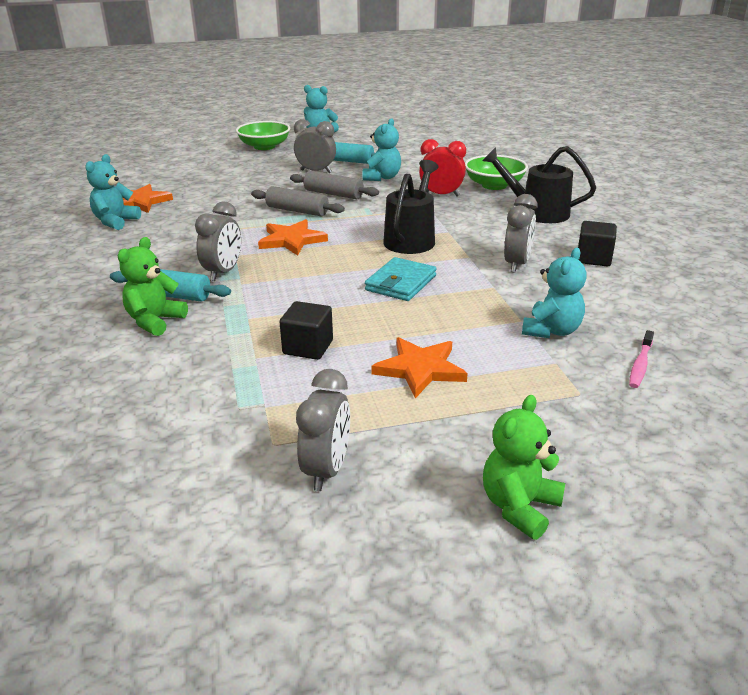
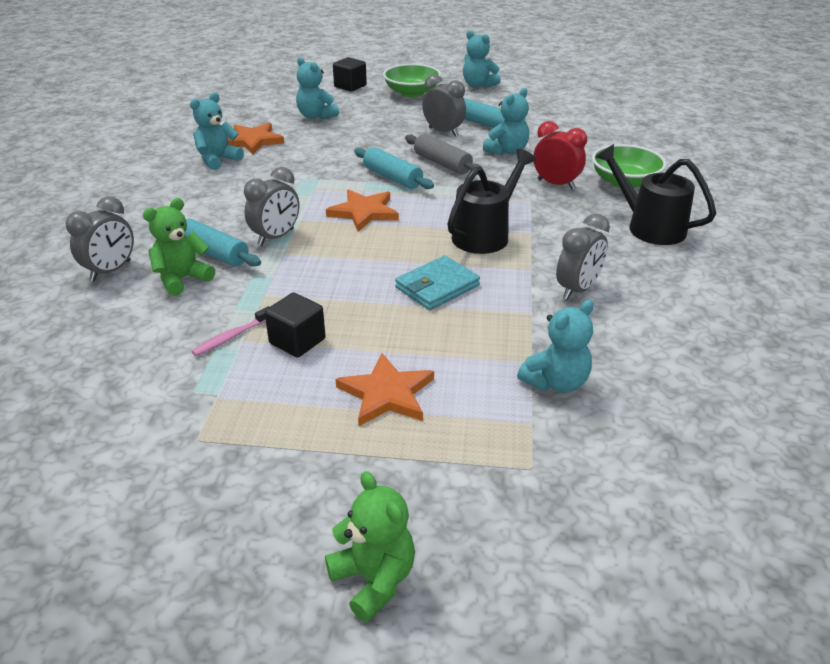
camera: 20 degrees right, 5 degrees up
grey rolling pin [251,186,345,216] -> turquoise rolling pin [354,147,434,189]
grey clock [296,369,350,491] -> grey clock moved to [66,196,134,282]
green teddy bear [483,395,565,540] -> green teddy bear turned 90 degrees clockwise [325,471,415,622]
black cube [578,221,617,267] -> black cube moved to [333,57,367,92]
pink toothbrush [629,330,654,388] -> pink toothbrush moved to [192,306,269,356]
none -> turquoise teddy bear [296,57,339,119]

